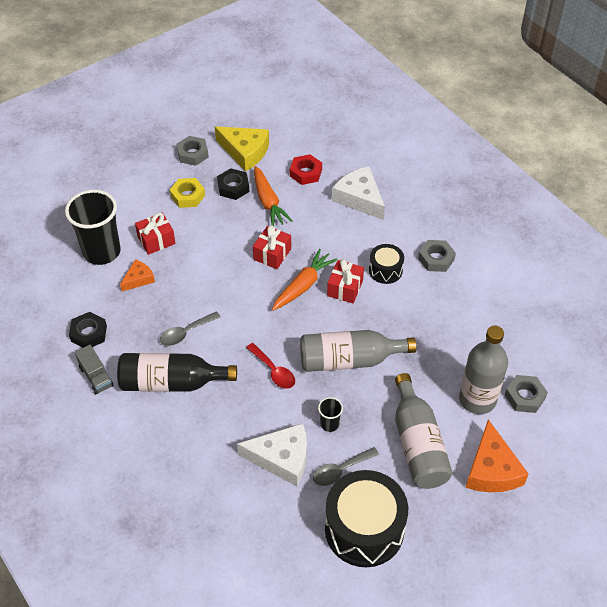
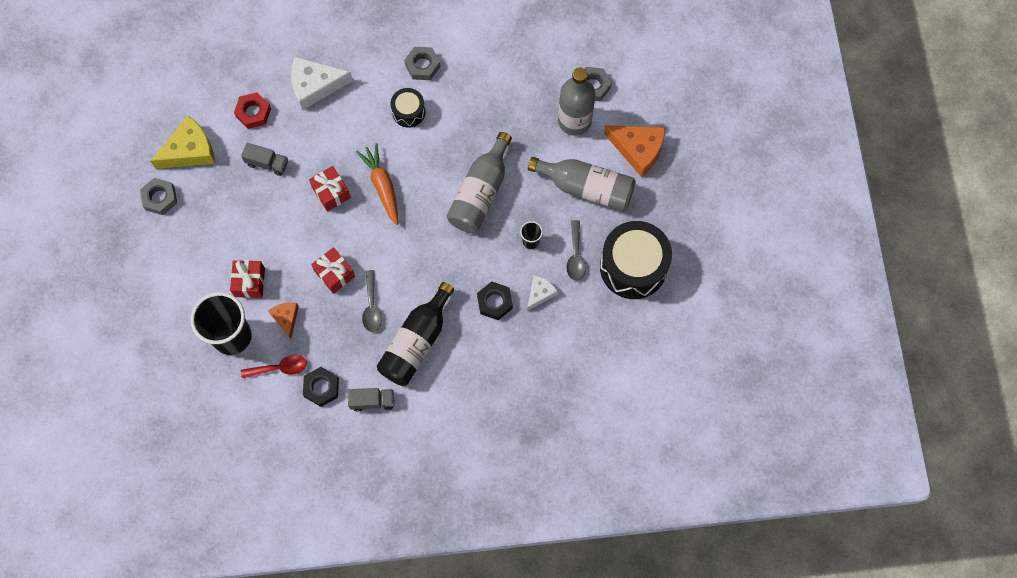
camera: 60 degrees left, 20 degrees up
yellow nut [170,178,205,208] -> none
black nut [217,168,249,200] -> black nut moved to [477,281,513,320]
white cheese [237,423,307,486] -> white cheese [527,275,558,311], size x0.56
red spoon [246,343,295,389] -> red spoon moved to [241,355,307,378]
orange carrot [254,166,293,226] -> grey truck [241,143,288,176]
red gift [327,259,364,303] -> red gift moved to [311,247,355,294]

